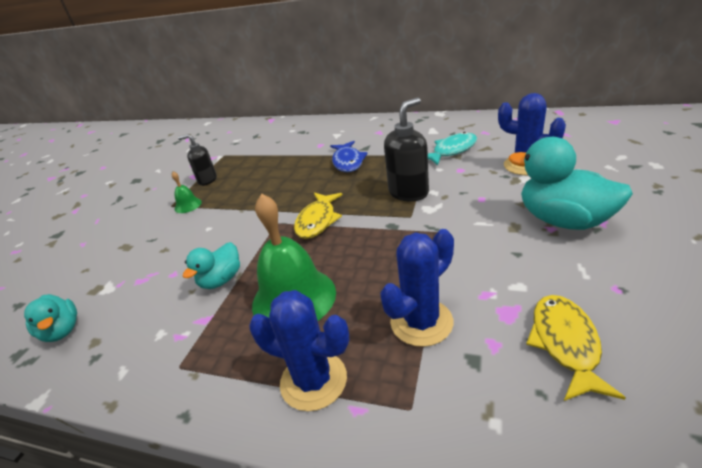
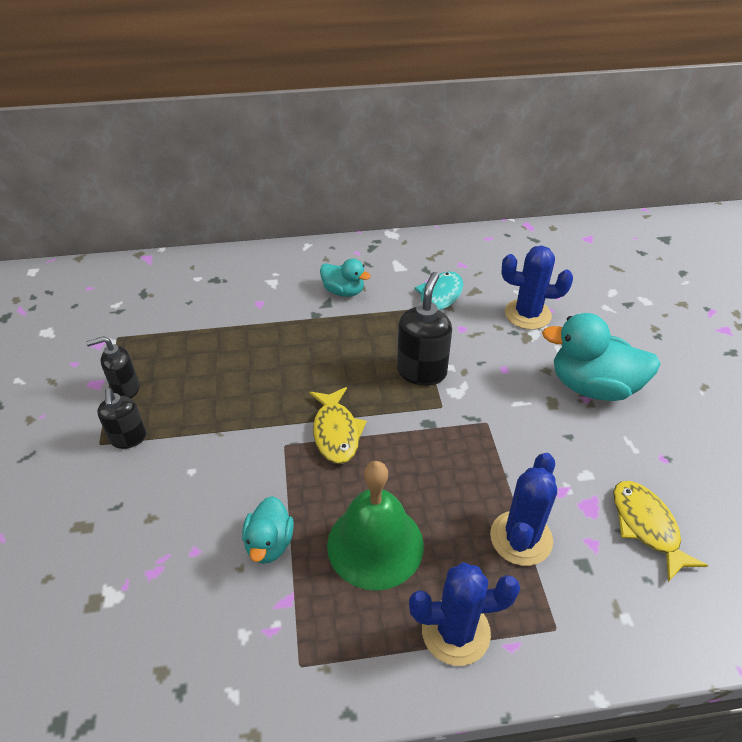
camera: 30 degrees left, 10 degrees up
turquoise duck [24,294,77,342] -> turquoise duck moved to [320,259,371,297]
green bell [172,171,202,213] -> black soap dispenser [97,388,146,449]
blue fish [330,141,368,172] -> none

